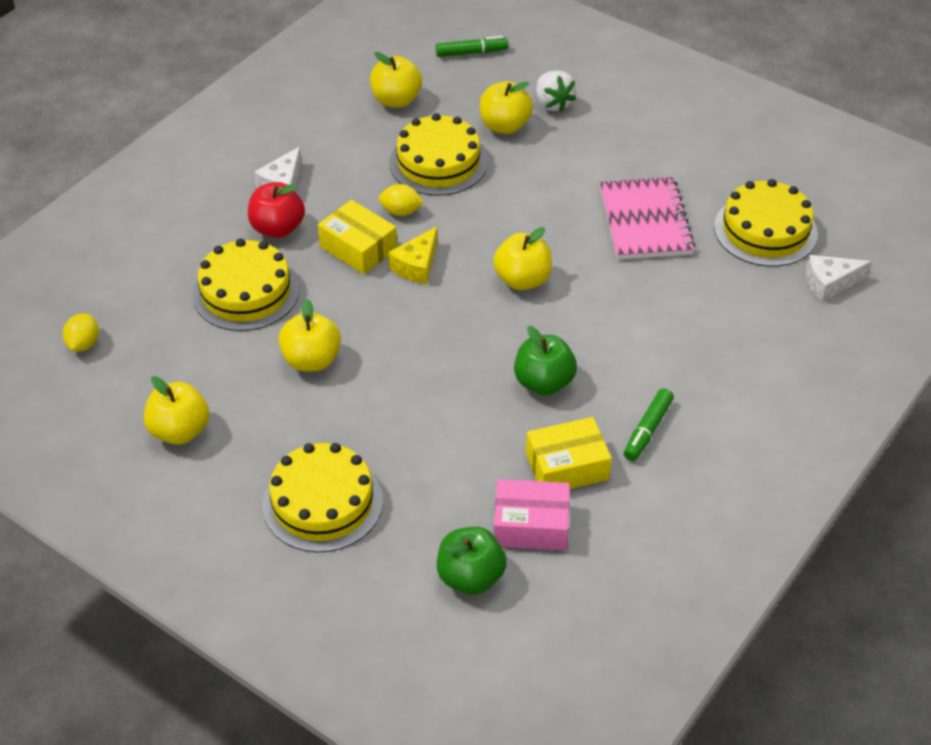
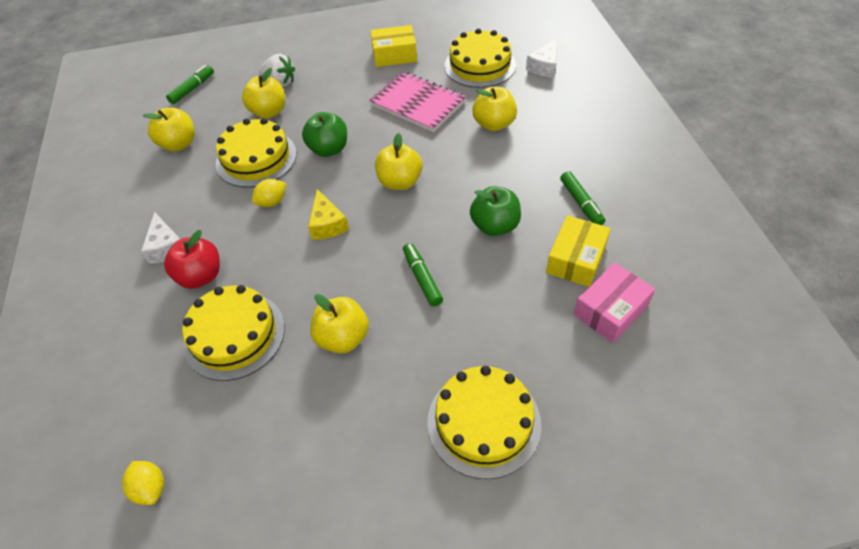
camera: 45 degrees left, 5 degrees up
yellow apple [144,376,209,445] -> yellow apple moved to [472,87,517,131]
yellow box [318,200,397,274] -> yellow box moved to [371,25,417,67]
green apple [437,527,507,595] -> green apple moved to [302,112,347,157]
none -> green marker [403,243,443,307]

